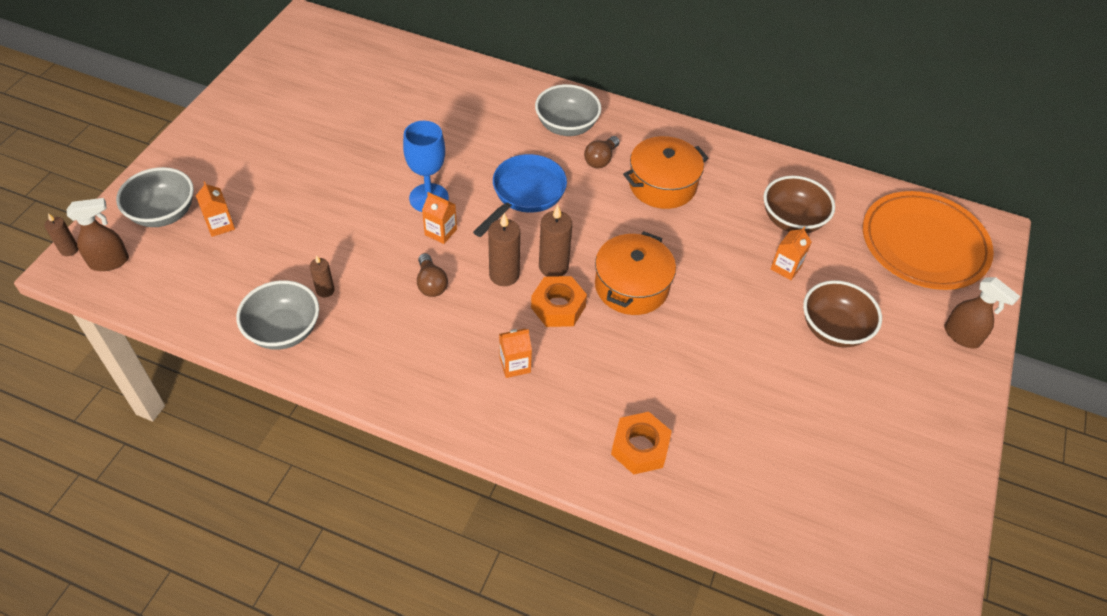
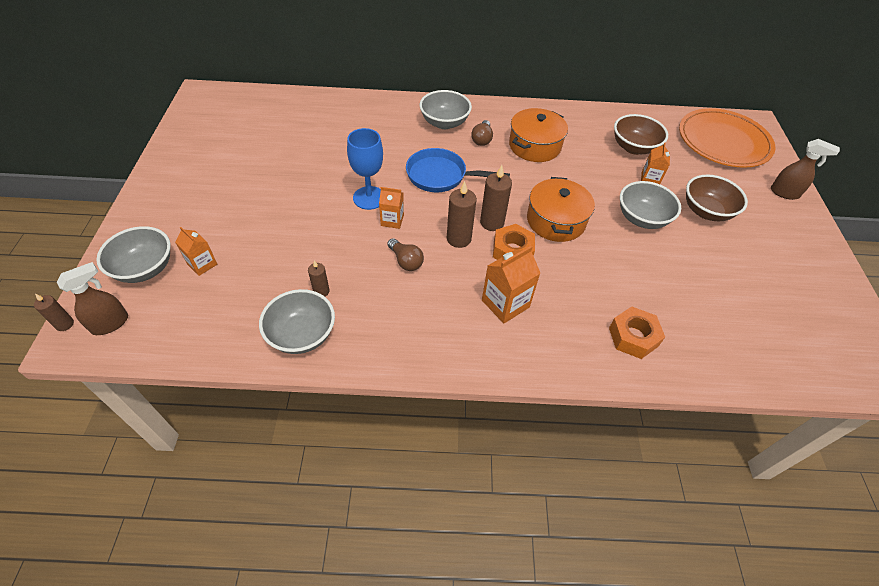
camera: 20 degrees left, 0 degrees up
blue pan [473,154,567,237] -> blue pan turned 90 degrees counterclockwise [406,148,510,192]
orange carton [499,329,532,378] -> orange carton [482,246,540,323], size x1.59
none -> grey bowl [620,181,681,229]

